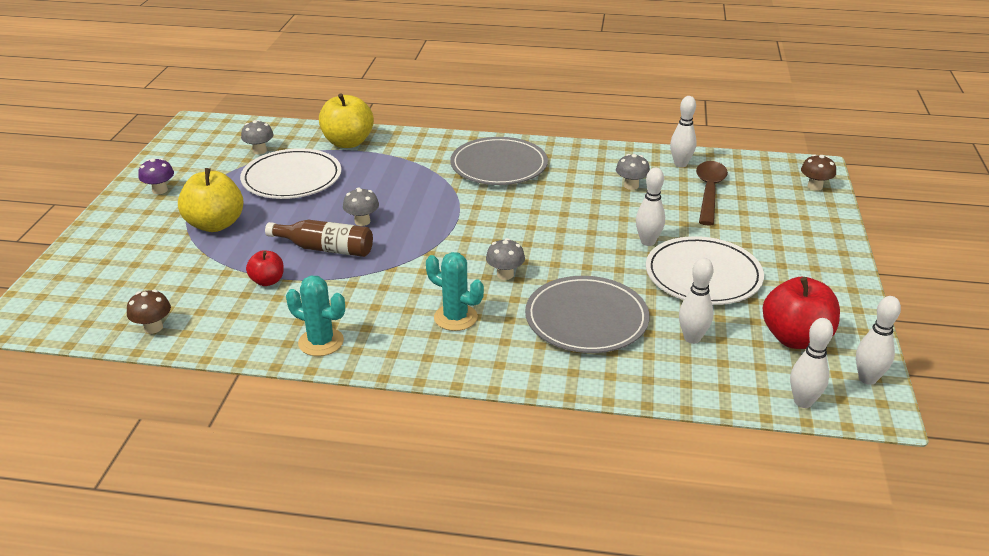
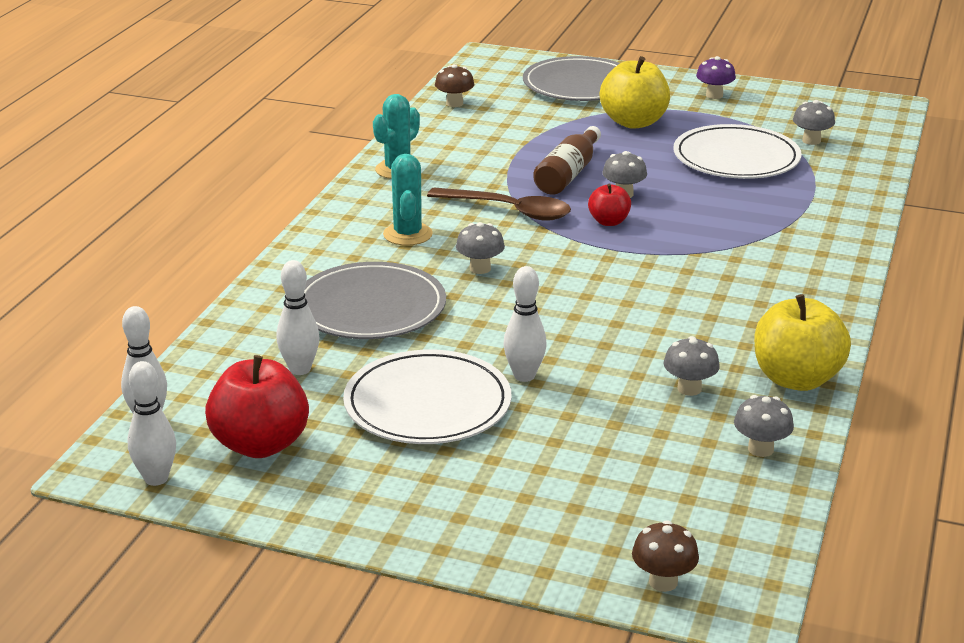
camera: 100 degrees right, 5 degrees down
red apple [246,250,284,286] -> red apple moved to [588,183,631,226]
yellow apple [319,93,374,148] -> yellow apple moved to [754,294,851,391]
turquoise cactus [426,252,484,331] -> turquoise cactus turned 45 degrees counterclockwise [383,154,433,246]
grey plate [450,137,548,185] -> grey plate moved to [523,56,620,101]
white bowling pin [670,96,697,167] -> grey mushroom [734,395,794,457]
brown spoon [696,161,728,226] -> brown spoon moved to [427,187,571,221]

